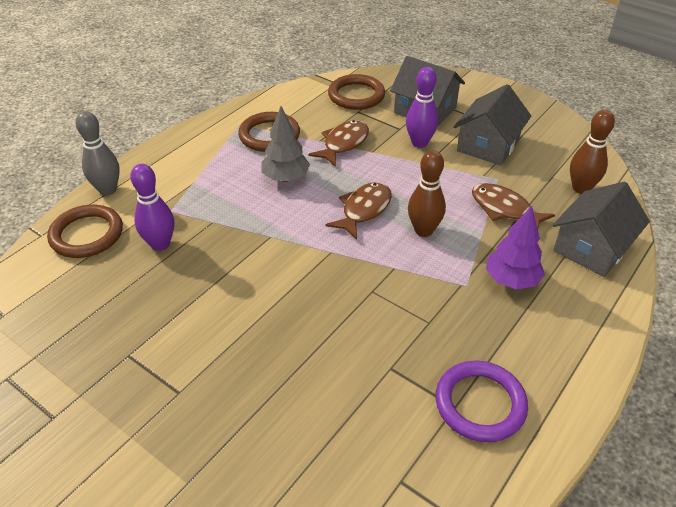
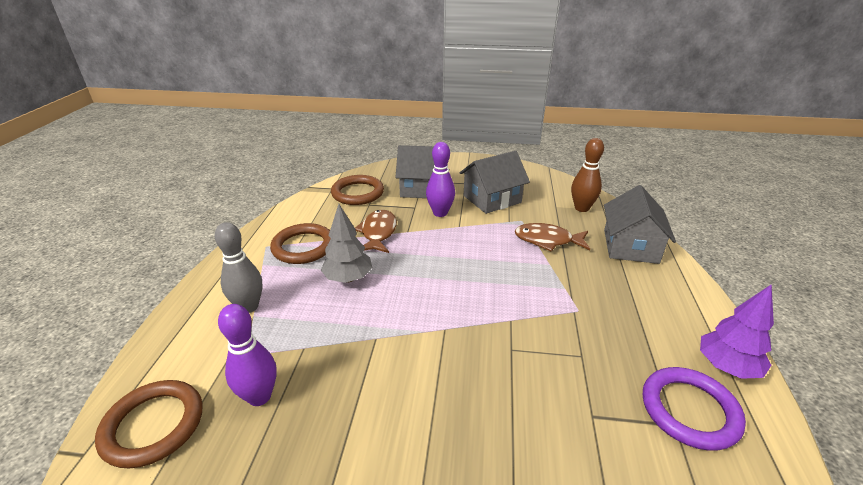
camera: 30 degrees left, 10 degrees down
grey bowling pin [75,111,120,195] -> grey bowling pin moved to [214,222,262,313]
brown fish [326,182,392,240] -> none
brown bowling pin [408,150,446,237] -> none
grey house [454,84,531,166] -> grey house turned 60 degrees clockwise [459,151,530,214]
purple tree [486,206,545,290] -> purple tree moved to [700,285,774,379]

